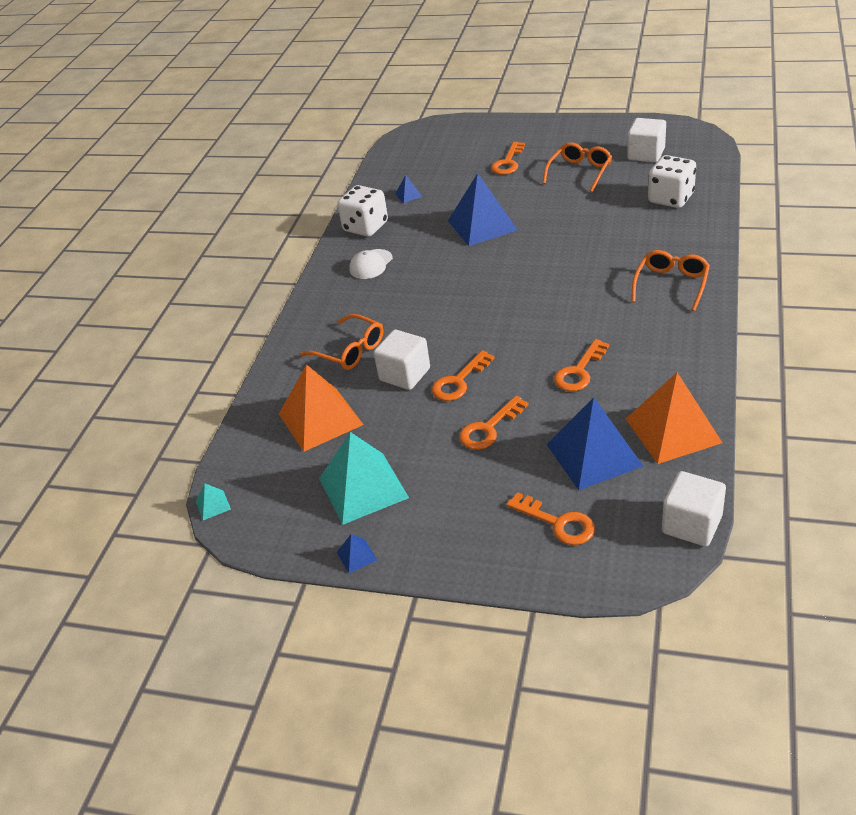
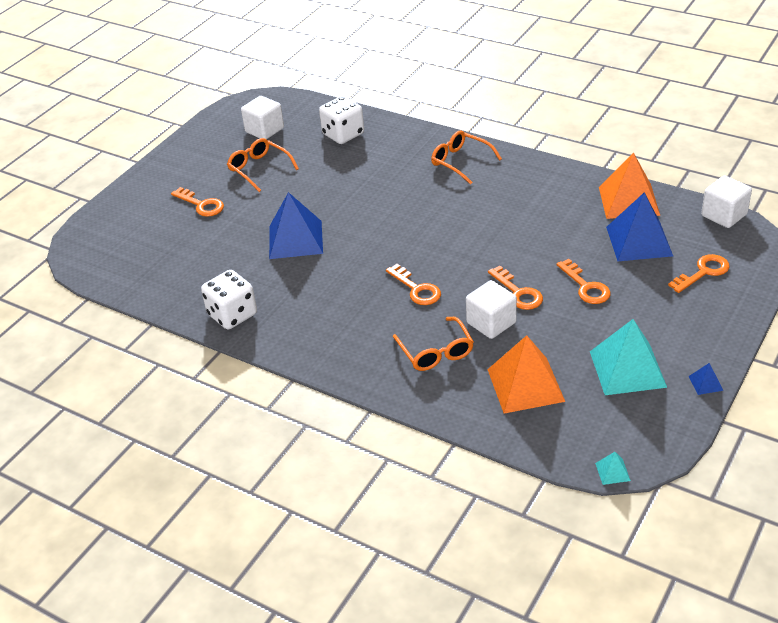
camera: 75 degrees left, 0 degrees up
orange glasses [300,314,383,370] -> orange glasses turned 105 degrees clockwise [393,317,474,371]
white cap [349,249,393,279] -> none
blue pyramid [395,175,423,203] -> none
orange key [554,339,609,391] -> orange key moved to [386,264,441,305]

